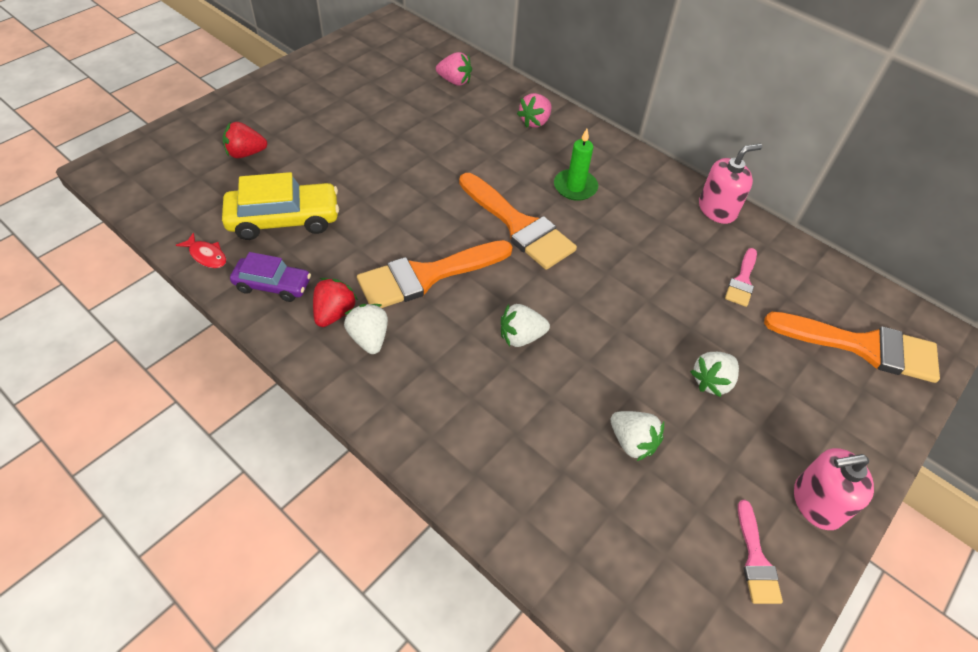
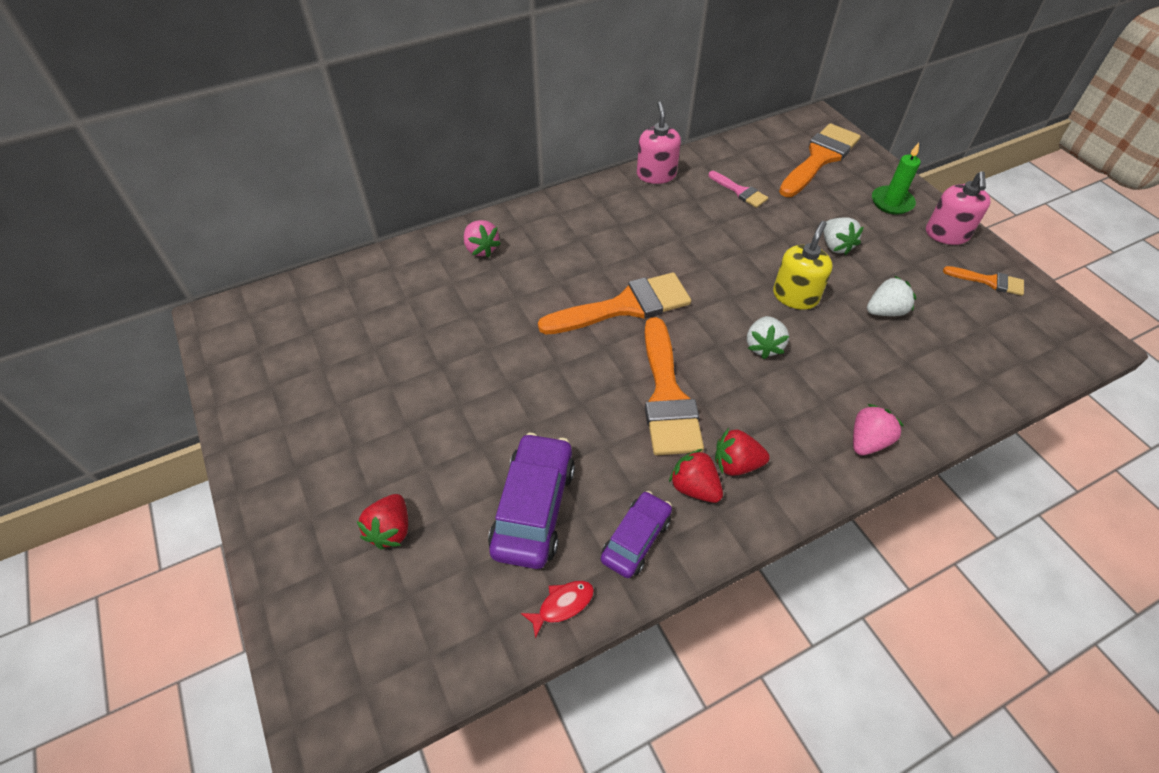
camera: 65 degrees left, 0 degrees up
yellow car [222,172,339,240] -> purple car [488,433,575,569]
white strawberry [344,304,388,354] -> red strawberry [715,428,770,476]
pink strawberry [436,52,472,86] -> pink strawberry moved to [853,404,904,455]
green candle [554,129,598,201] -> green candle moved to [872,143,920,215]
pink brush [738,500,783,604] -> orange brush [943,266,1024,296]
none -> yellow soap dispenser [773,221,833,310]

